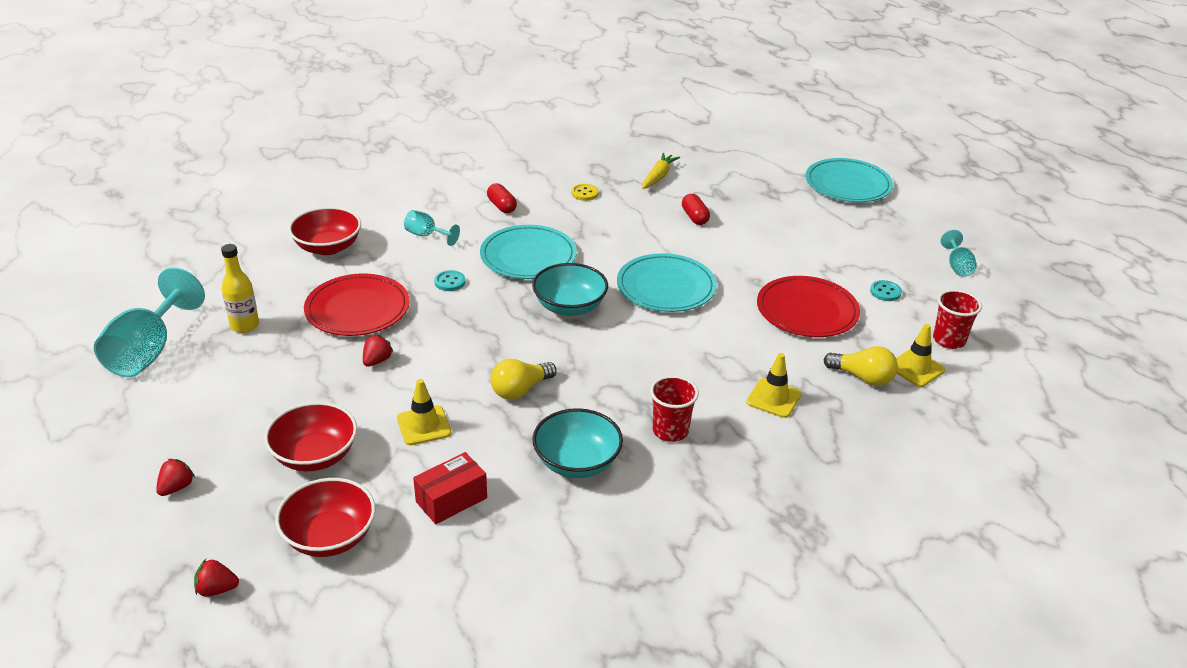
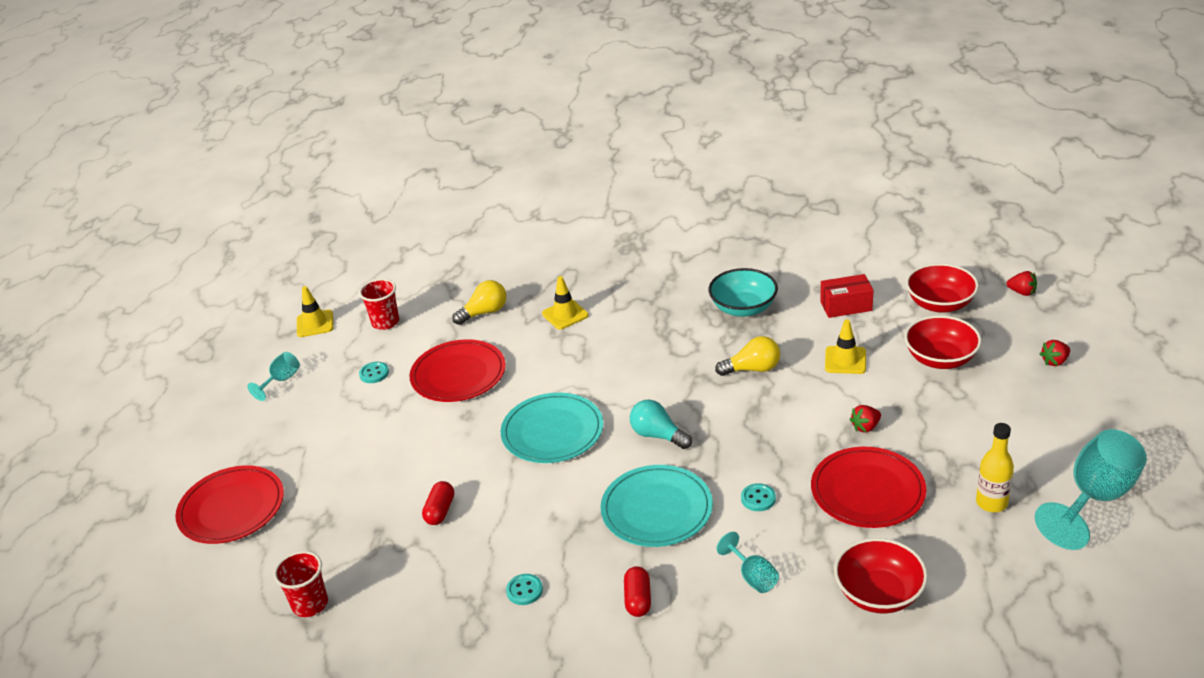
camera: 145 degrees left, 0 degrees up
turquoise bowl [532,263,608,316] -> turquoise light bulb [630,400,692,449]
yellow button [571,184,599,201] -> turquoise button [506,574,543,605]
yellow carrot [642,153,680,189] -> none
red cup [650,375,699,442] -> red cup moved to [273,551,328,617]
turquoise plate [806,158,893,202] -> red plate [175,465,284,544]
yellow light bulb [824,346,898,386] -> yellow light bulb turned 90 degrees clockwise [452,280,507,325]
yellow traffic cone [896,324,945,387] -> yellow traffic cone moved to [297,286,333,337]

